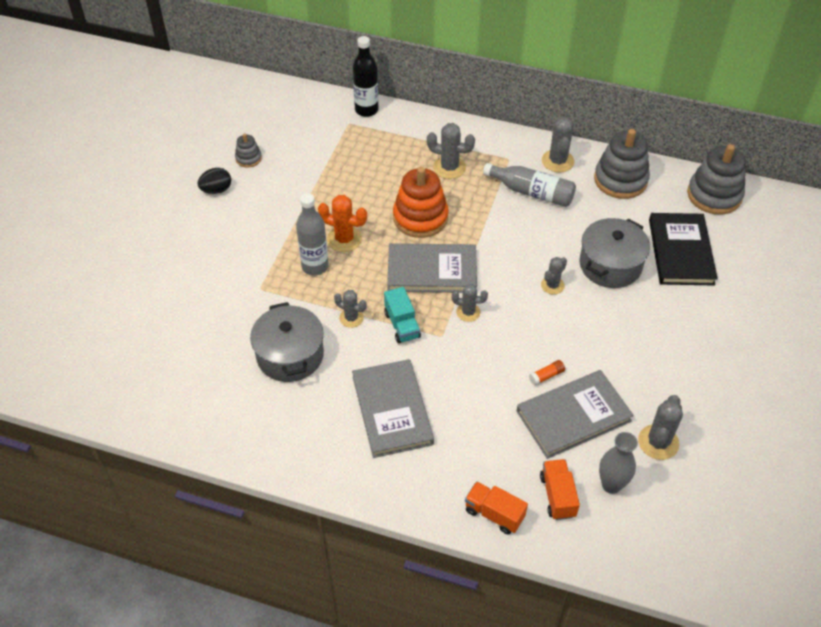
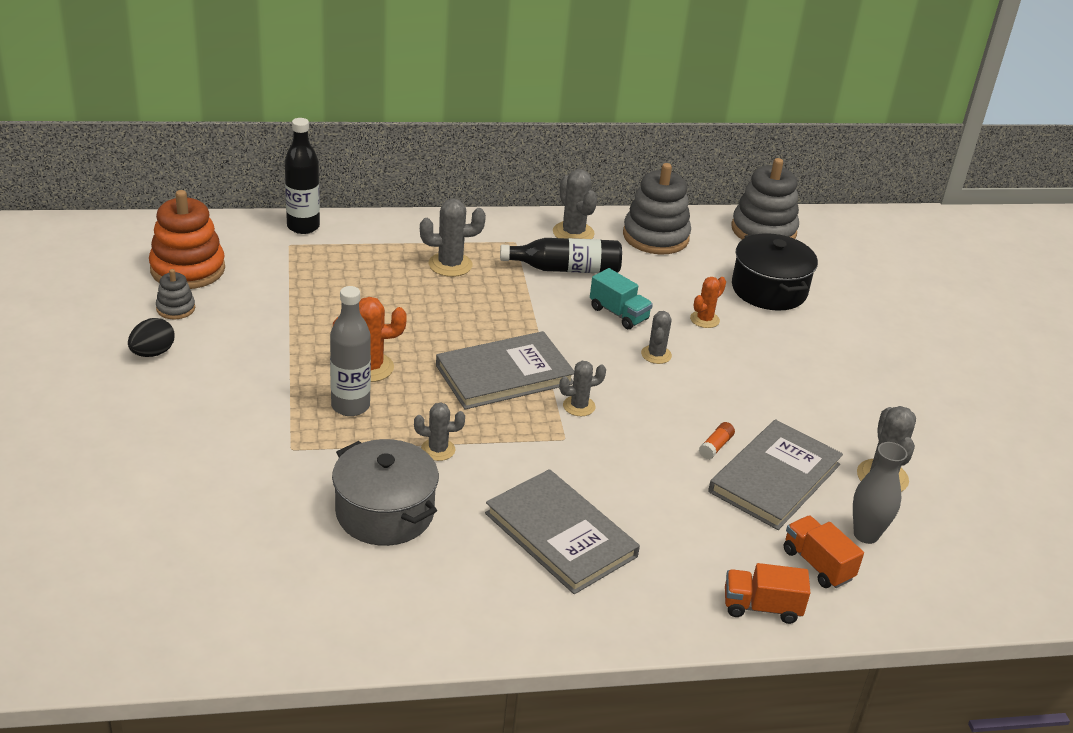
camera: 30 degrees left, 15 degrees down
turquoise truck [384,287,421,343] -> turquoise truck moved to [590,268,653,329]
orange stacking toy [393,167,449,238] -> orange stacking toy moved to [149,190,225,289]
grey bottle [483,163,576,207] -> black bottle [500,238,622,273]
grey pot [579,218,650,288] -> orange cactus [690,277,726,328]
black book [649,213,718,285] -> black pot [732,233,818,311]

